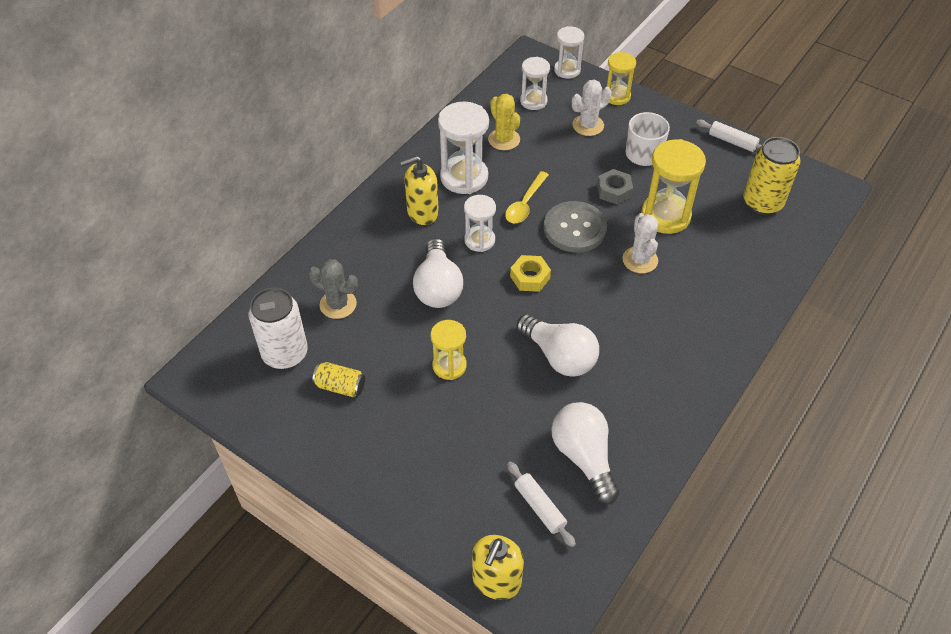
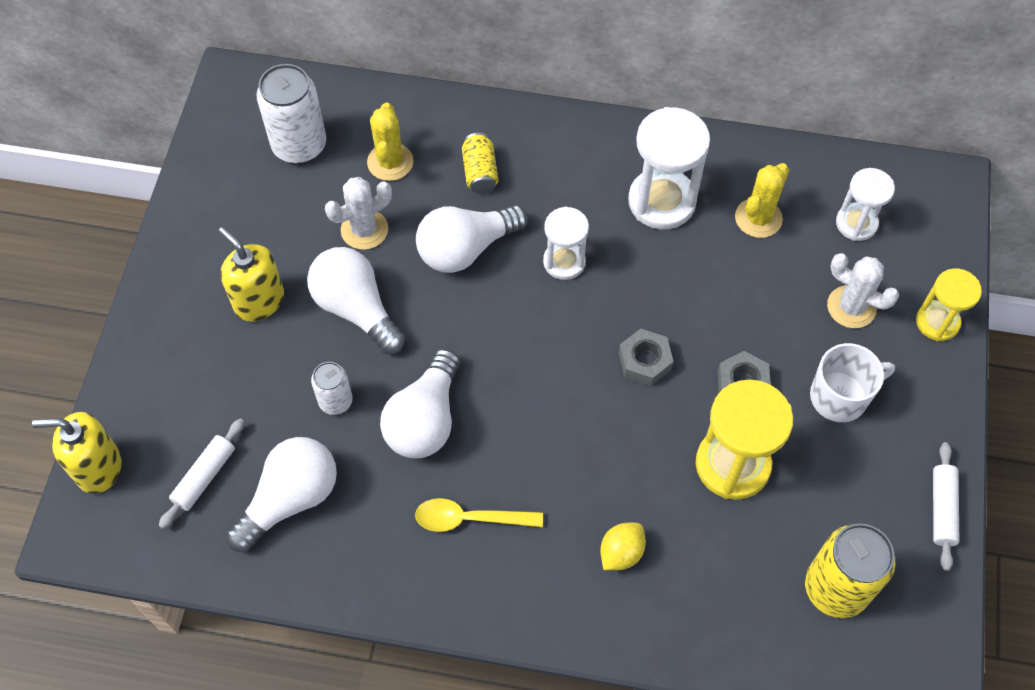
camera: 65 degrees right, 10 degrees up
grey cactus [309,259,358,319] -> yellow cactus [367,103,413,181]
yellow can [312,362,365,397] -> yellow can moved to [462,133,498,194]
yellow soap dispenser [400,156,439,225] -> yellow soap dispenser moved to [218,227,284,322]
yellow hourglass [431,320,467,380] -> white light bulb [307,247,405,354]
yellow spoon [505,171,549,223] -> yellow spoon moved to [415,498,543,532]
yellow nut [510,255,551,292] -> none
grey button [544,201,607,253] -> grey nut [619,329,673,386]
white hourglass [554,26,584,79] -> none
white cactus [622,213,658,273] -> white cactus moved to [325,177,392,250]
none -> white can [311,362,353,415]
none -> yellow lemon [600,523,646,570]

